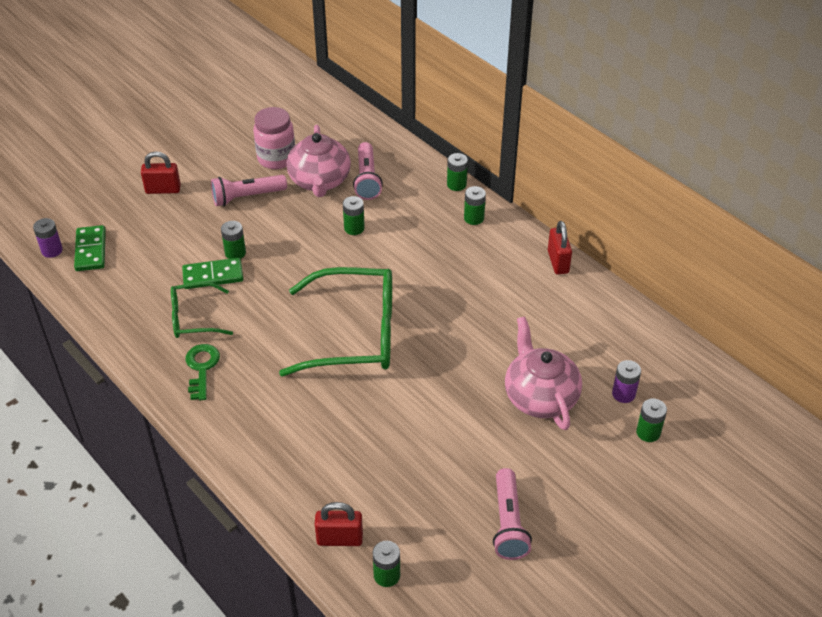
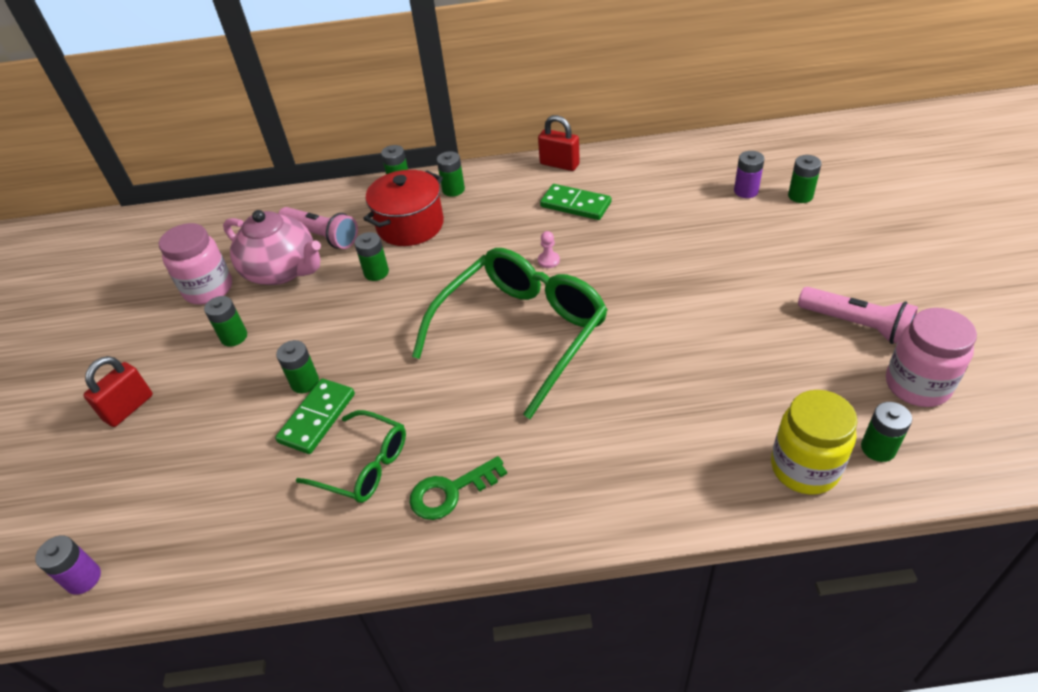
camera: 50 degrees left, 0 degrees up
green domino [74,225,106,271] -> green domino moved to [540,184,611,220]
green glasses [171,282,233,338] -> green glasses turned 90 degrees counterclockwise [296,410,406,503]
green key [186,344,220,400] -> green key turned 60 degrees counterclockwise [410,456,507,520]
pink flashlight [211,175,287,206] -> green battery [204,296,247,347]
red padlock [315,502,363,546] -> yellow jar [771,390,858,495]
pink teapot [505,317,582,430] -> none
none -> red pot [363,170,444,246]
none -> pink pawn [538,231,560,268]
none -> pink jar [886,308,977,407]

